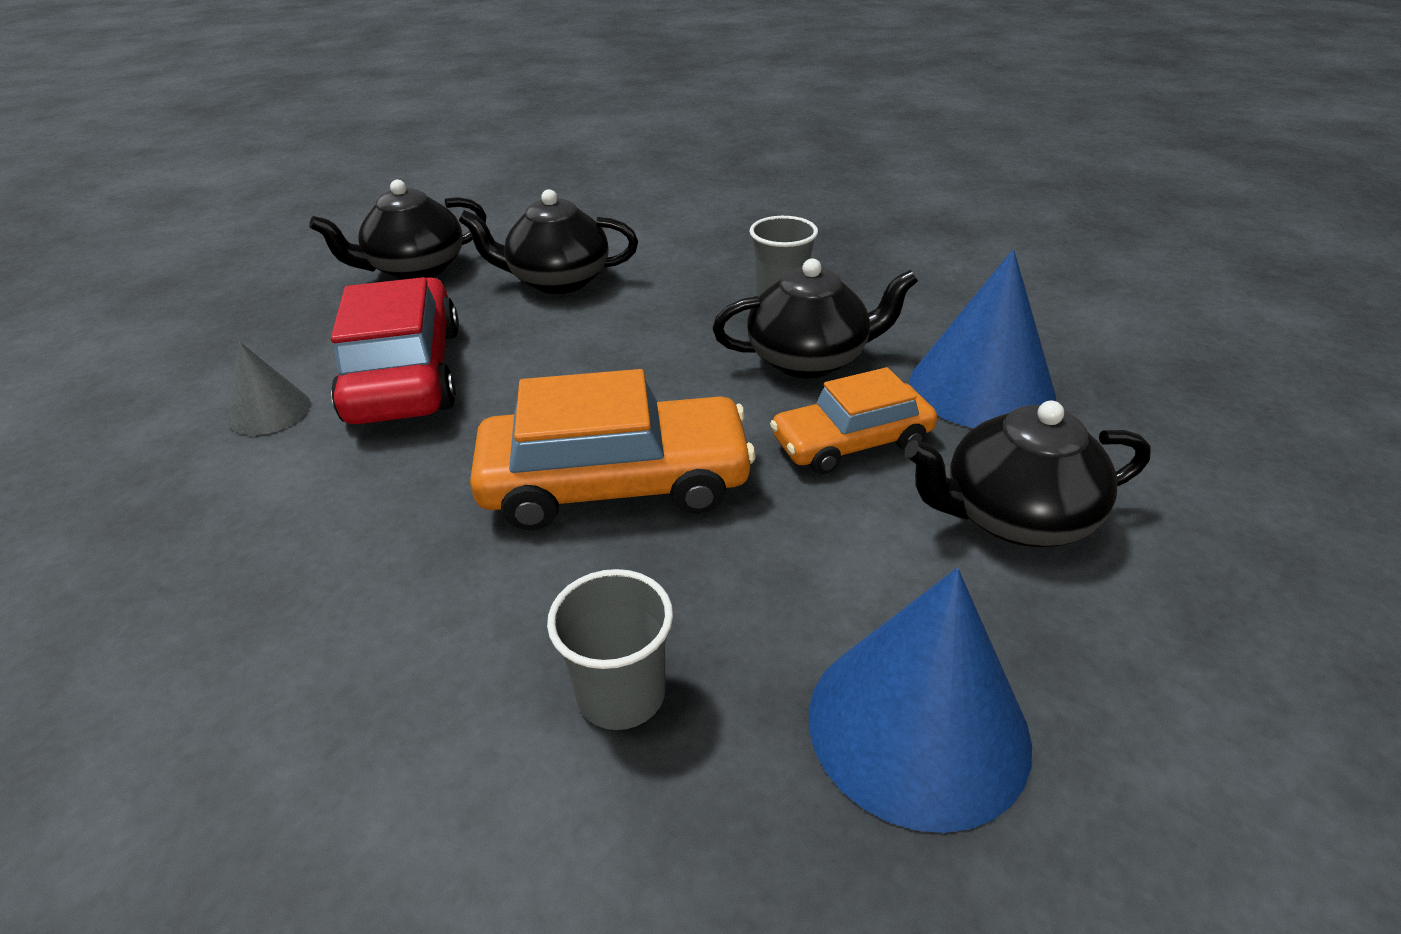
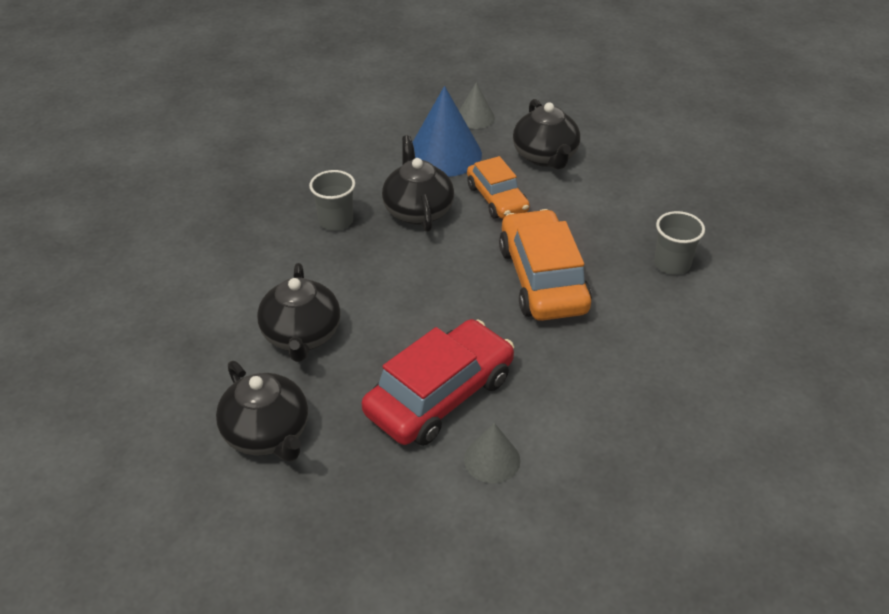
camera: 95 degrees left, 5 degrees up
red car [331,277,459,424] -> red car turned 150 degrees clockwise [362,319,514,446]
blue cone [809,568,1032,833] -> none
none -> grey cone [459,82,495,129]

